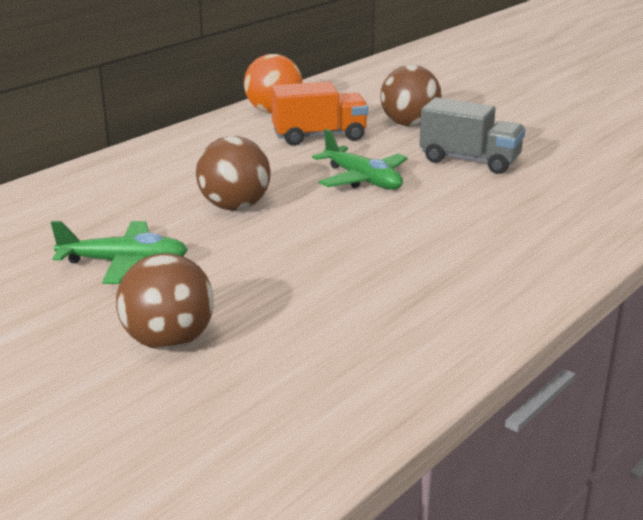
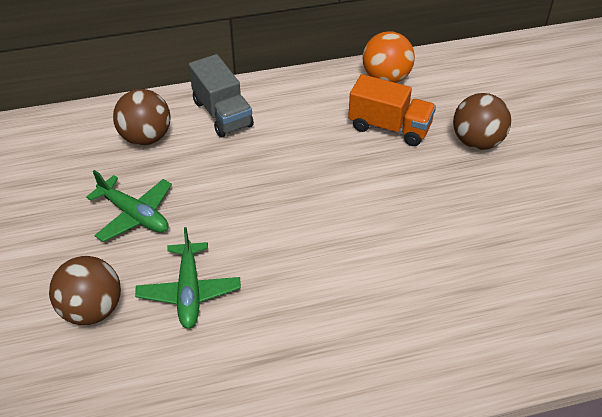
camera: 35 degrees right, 20 degrees up
brown ball [196,136,271,211] -> brown ball moved to [113,89,171,145]
green plane [312,129,408,190] -> green plane moved to [135,227,241,329]
grey truck [419,97,525,174] -> grey truck moved to [189,54,254,137]

